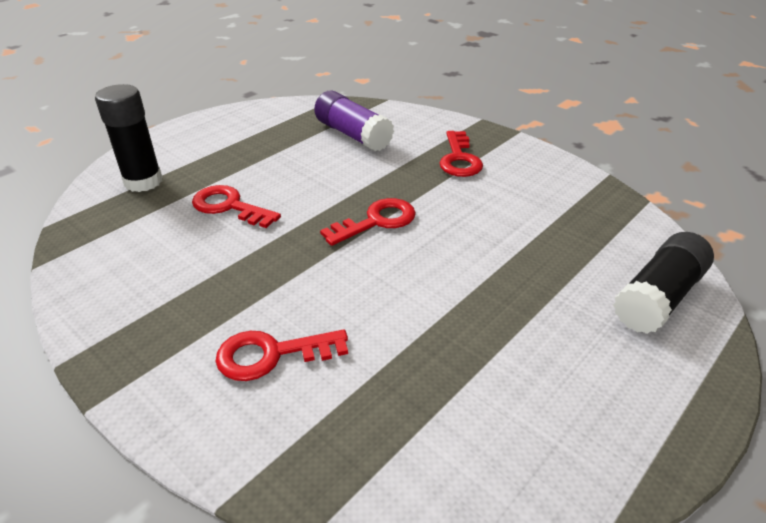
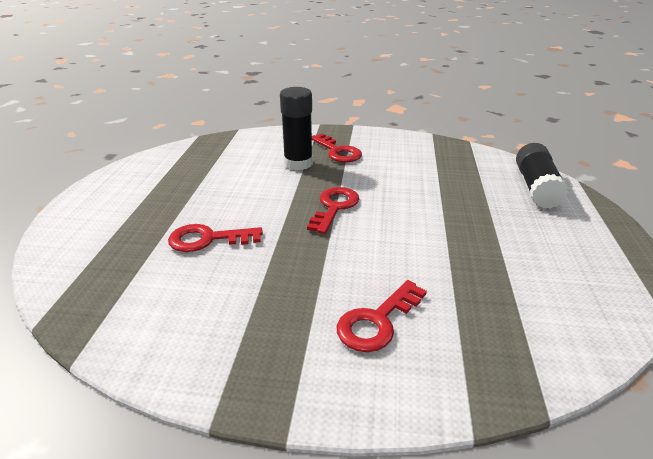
camera: 35 degrees left, 5 degrees down
black glue stick [95,84,163,192] -> black glue stick moved to [280,87,313,170]
purple glue stick [314,91,394,151] -> none

